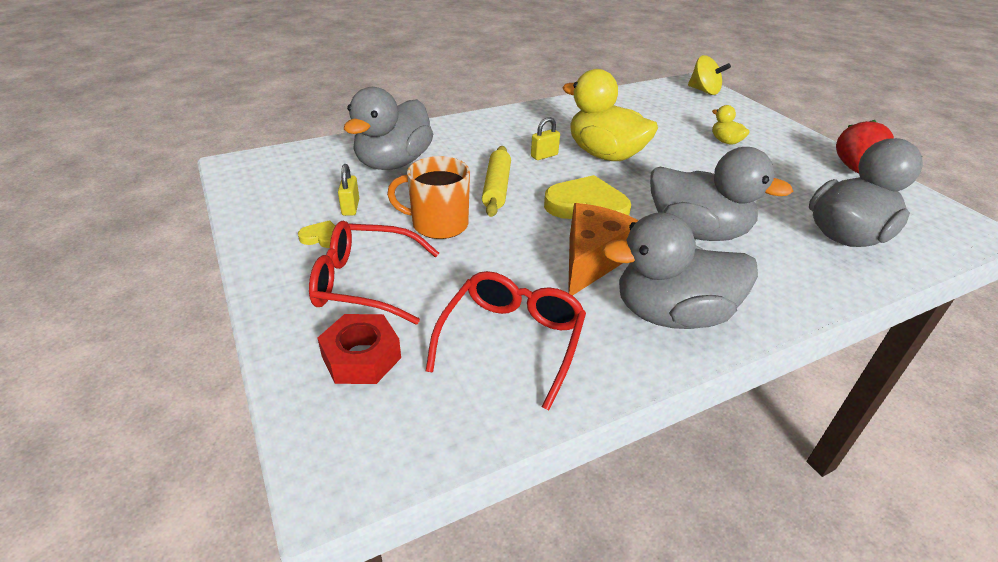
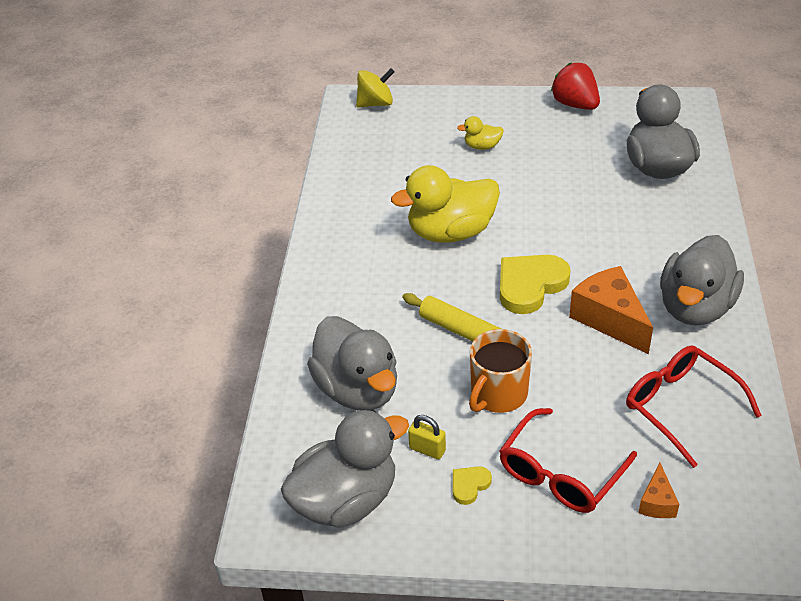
camera: 55 degrees left, 5 degrees up
red nut [318,314,401,384] -> orange cheese [638,463,679,518]
yellow padlock [531,117,560,160] -> none
grey duck [650,147,793,241] -> grey duck moved to [281,409,409,528]

